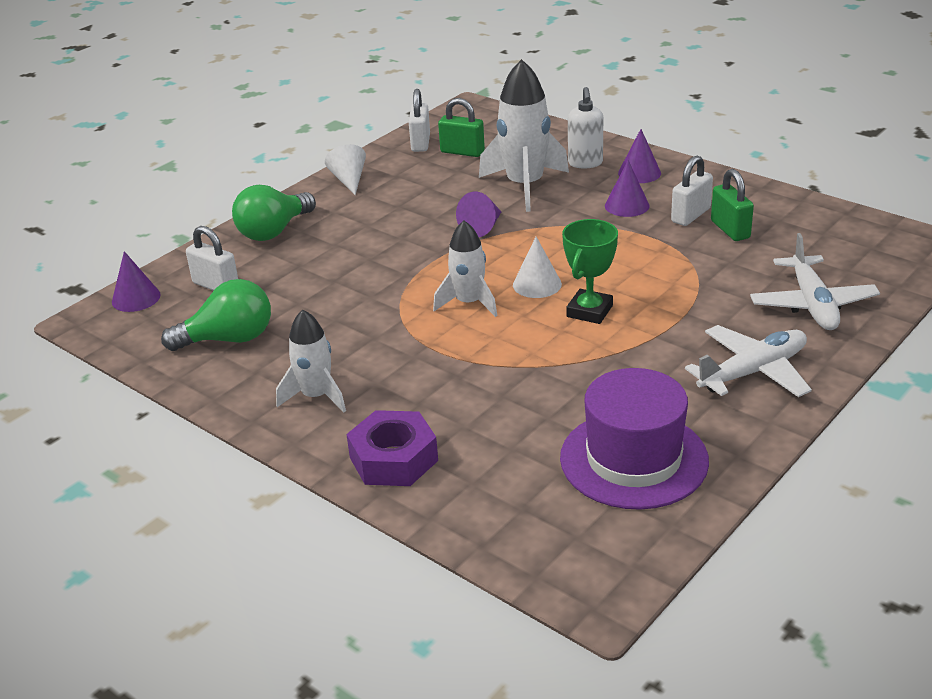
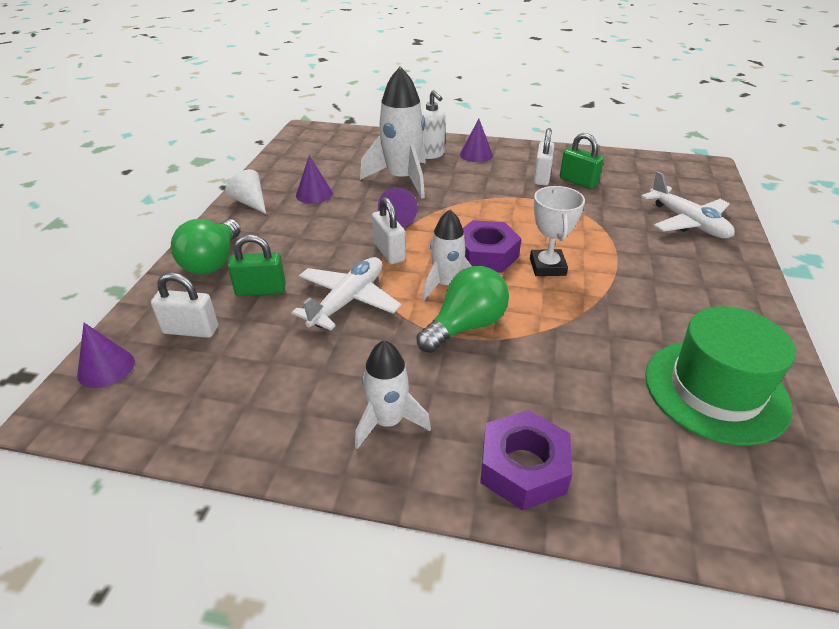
camera: 30 degrees left, 5 degrees up
green light bulb [161,279,271,351] -> green light bulb moved to [416,266,509,353]
white padlock [409,89,430,152] -> white padlock moved to [372,197,406,264]
green padlock [438,98,485,157] -> green padlock moved to [228,235,286,296]
white cone [513,237,562,298] -> purple nut [463,220,521,273]
purple hat [560,368,709,510] -> green hat [645,306,796,446]
green trophy [562,219,618,324] -> white trophy [530,186,585,276]
purple cone [605,160,649,217] -> purple cone moved to [296,155,333,204]
white plane [685,325,812,397] -> white plane moved to [292,257,401,330]

